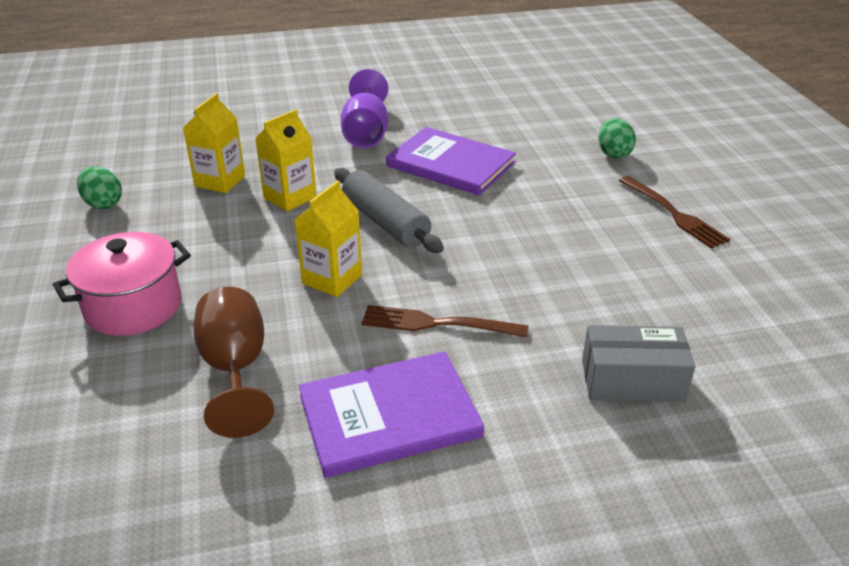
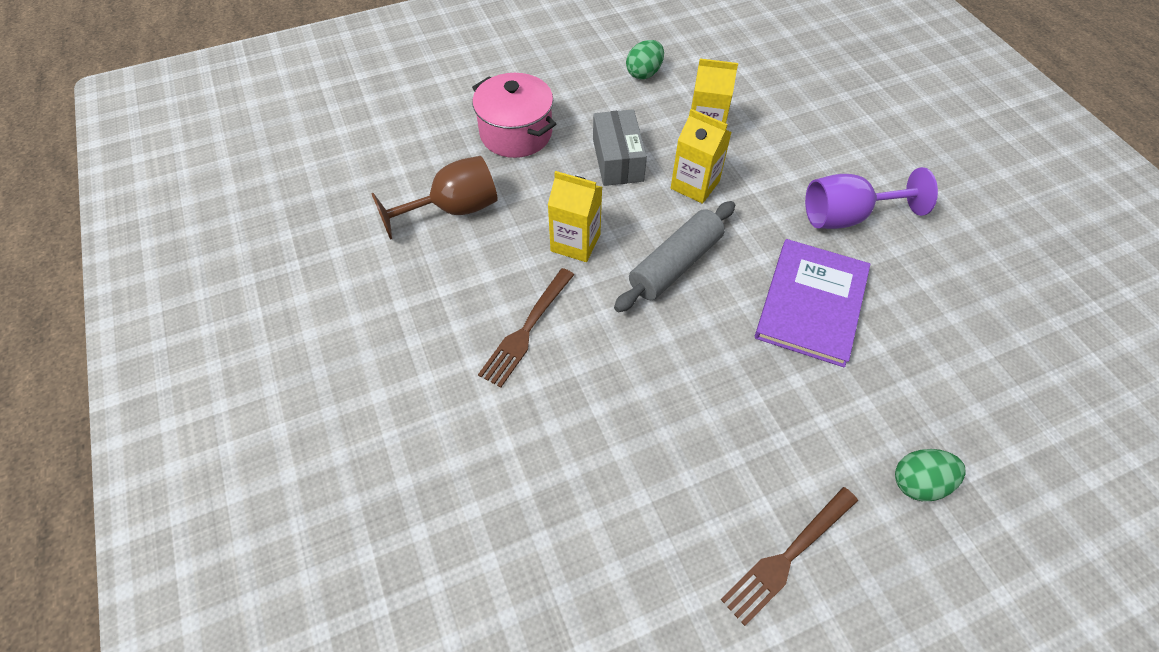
camera: 80 degrees right, 20 degrees up
purple book [299,351,484,478] -> none
brown fork [362,305,528,338] -> brown fork turned 150 degrees counterclockwise [478,268,574,387]
grey box [582,325,695,402] -> grey box moved to [593,109,647,186]

